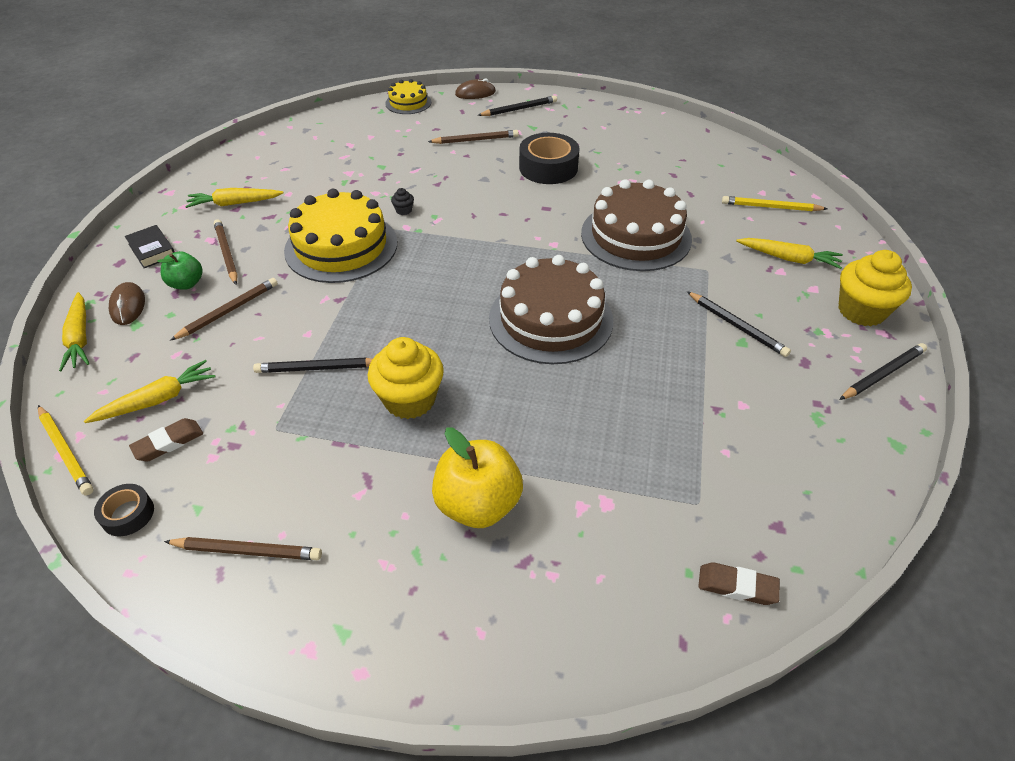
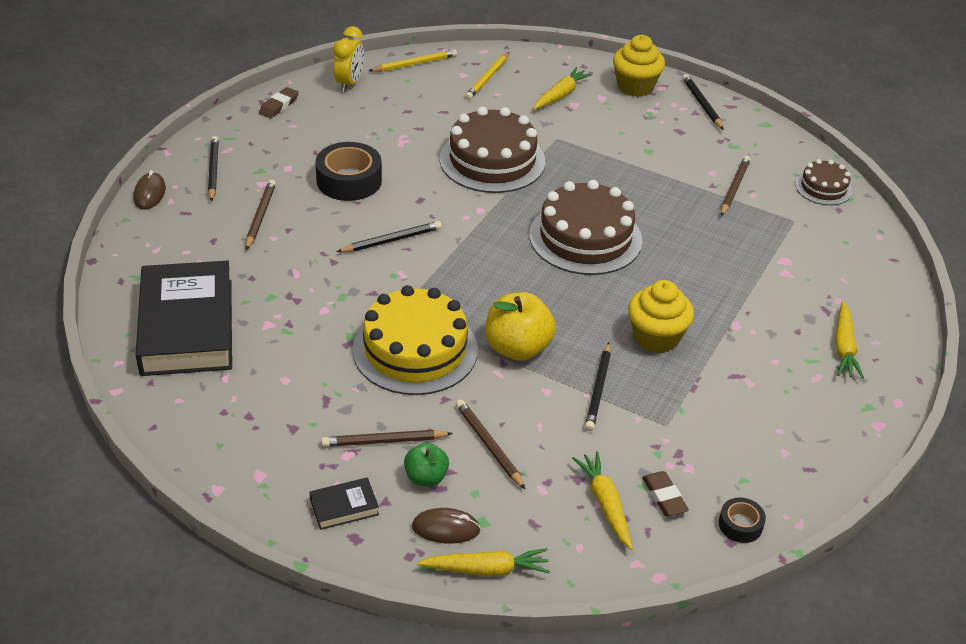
camera: 75 degrees left, 5 degrees down
yellow pencil [38,405,94,495] -> yellow pencil moved to [369,49,457,72]
brown pencil [164,537,322,560] -> brown pencil moved to [721,156,751,216]
yellow carrot [185,188,283,208] -> yellow carrot moved to [835,301,864,379]
yellow cake [385,79,431,114] -> none
black cupcake [391,188,414,215] -> none
yellow apple [432,427,523,528] -> yellow apple moved to [485,292,556,361]
black pencil [687,291,791,357] -> black pencil moved to [337,221,442,252]
brown eraser [698,562,780,605] -> brown eraser moved to [259,87,299,118]
none -> black book [136,261,232,376]
none -> yellow clock [333,26,364,92]
none -> brown cake [795,159,852,205]

